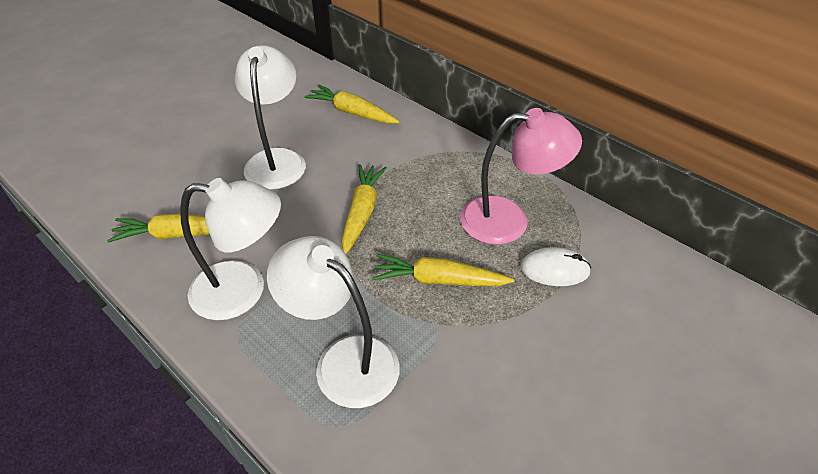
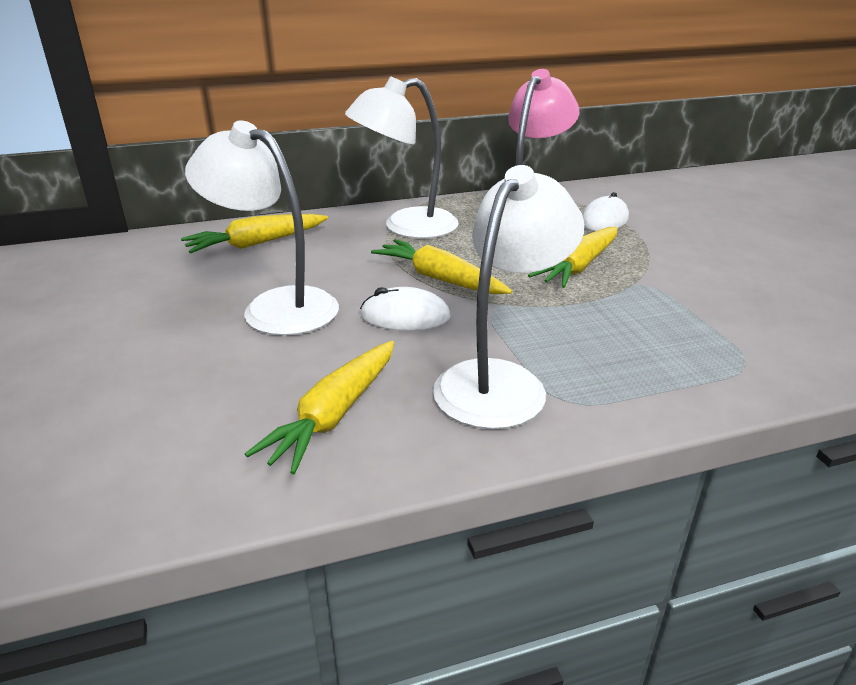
camera: 60 degrees left, 15 degrees down
white lamp [267,236,400,408] -> white lamp moved to [345,76,459,239]
none -> white mouse [360,287,451,331]

